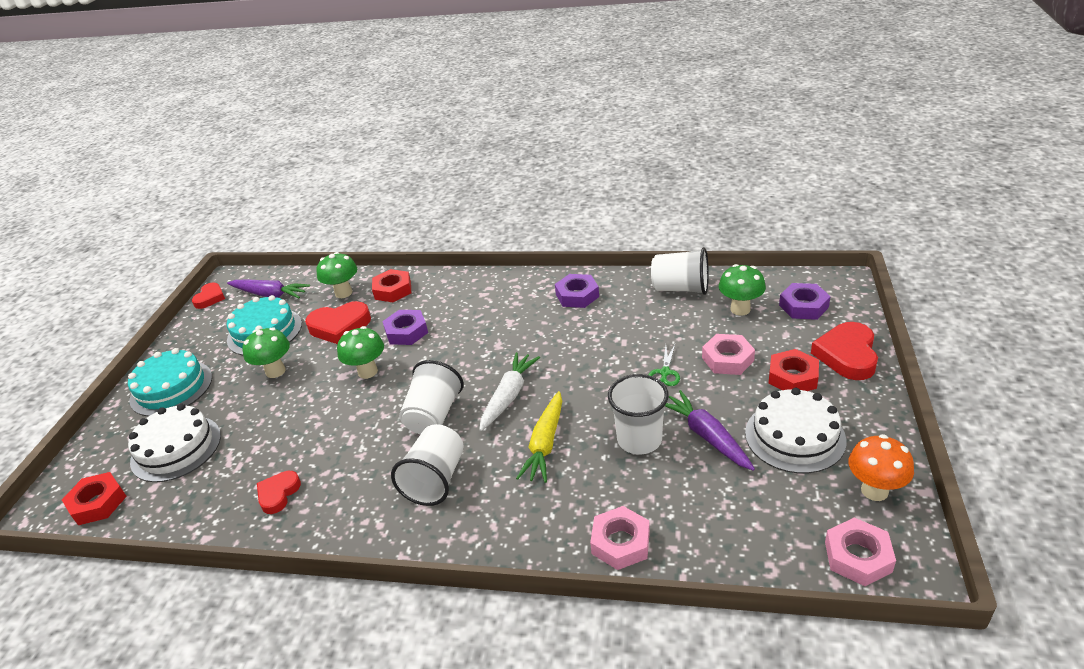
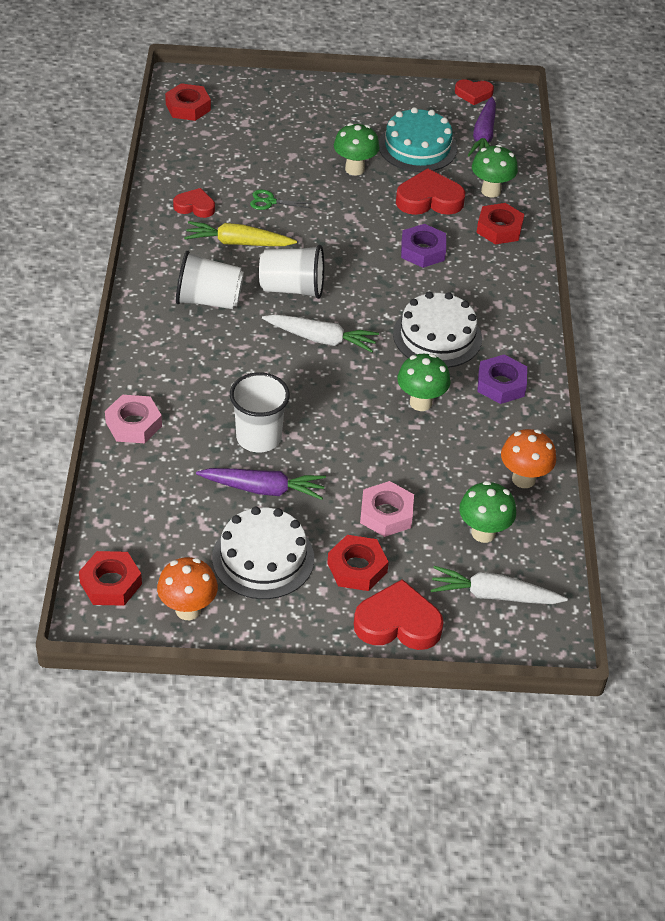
camera: 75 degrees right, 10 degrees up
turquoise cake [128,348,212,416] -> none
white cake [128,404,221,482] -> white cake moved to [393,292,482,368]
red heart [305,301,371,344] -> red heart turned 105 degrees clockwise [396,168,465,215]
green mushroom [337,326,384,379] -> green mushroom moved to [397,354,450,411]
yellow carrot [516,391,562,483] -> yellow carrot moved to [184,221,297,246]
green scissors [649,345,680,386] -> green scissors moved to [250,190,312,210]
white cup [651,247,709,295] -> orange mushroom [501,429,556,488]
purple carrot [665,390,755,471] -> purple carrot turned 45 degrees clockwise [196,468,326,500]
purple nut [779,283,831,320] -> white carrot [430,566,568,604]
pink nut [825,518,896,586] -> red nut [79,551,142,606]

